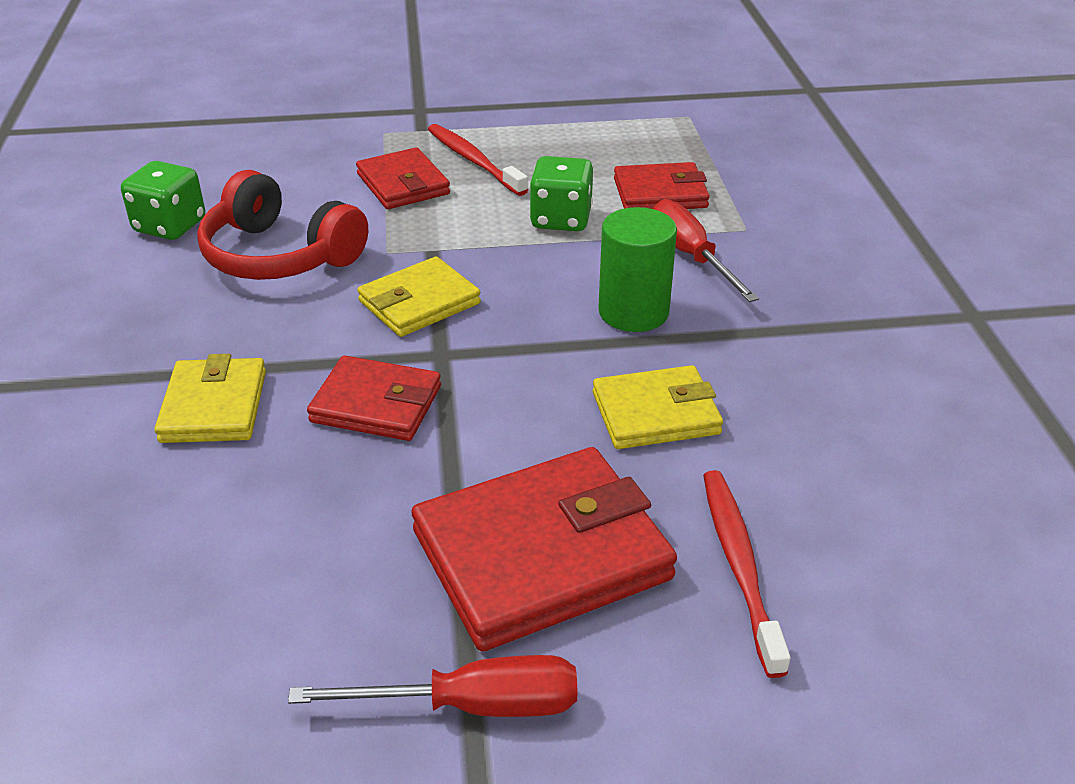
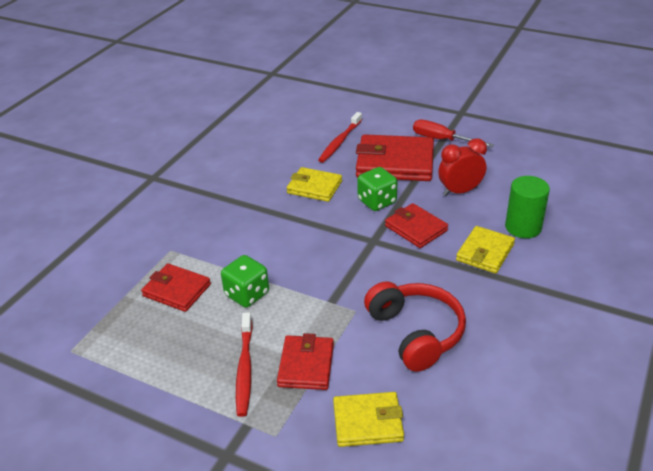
camera: 145 degrees left, 0 degrees up
green dice [121,161,205,240] -> green dice moved to [357,167,397,211]
yellow wallet [357,256,481,337] -> yellow wallet moved to [333,392,404,447]
green cylinder [598,207,677,332] -> green cylinder moved to [505,176,550,238]
red screwdriver [653,199,759,302] -> none
none -> red clock [438,138,487,196]

